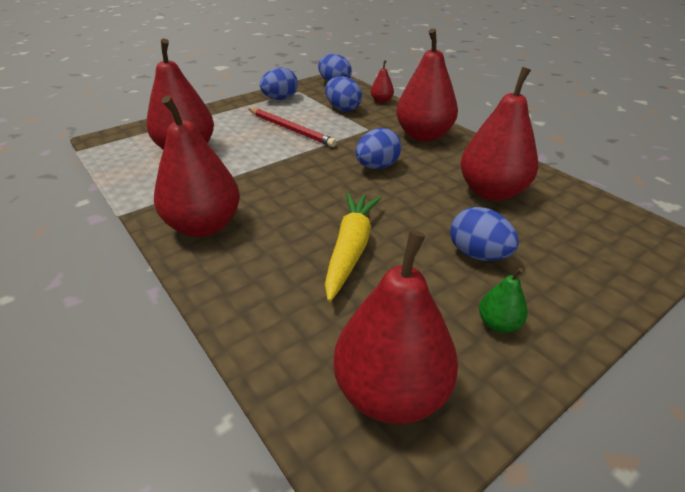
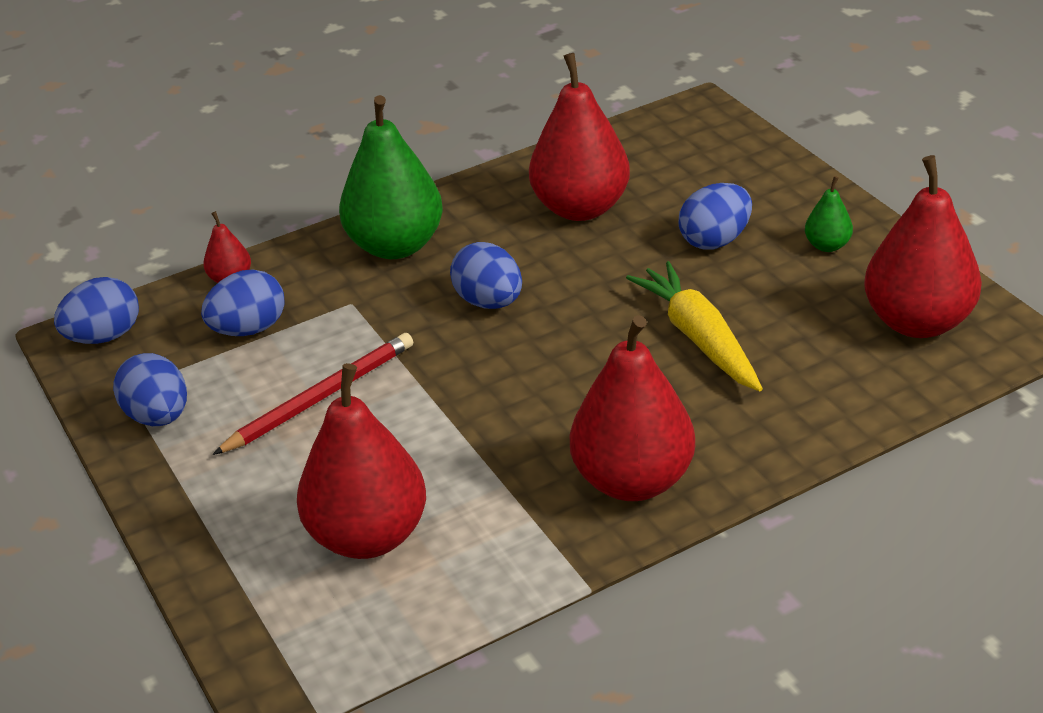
camera: 80 degrees left, 0 degrees up
yellow carrot [325,193,381,302] -> yellow carrot turned 45 degrees clockwise [626,261,763,391]
red pear [396,29,458,142] -> green pear [339,95,443,259]

